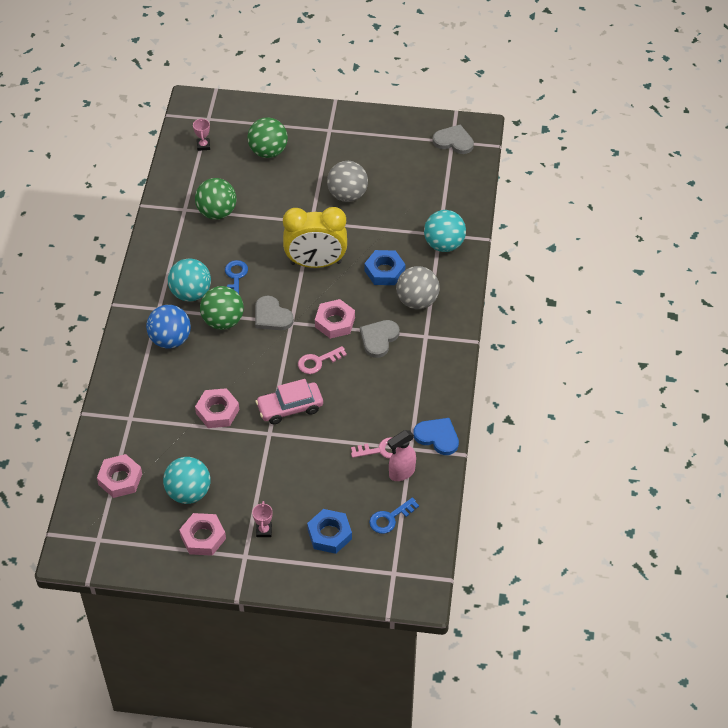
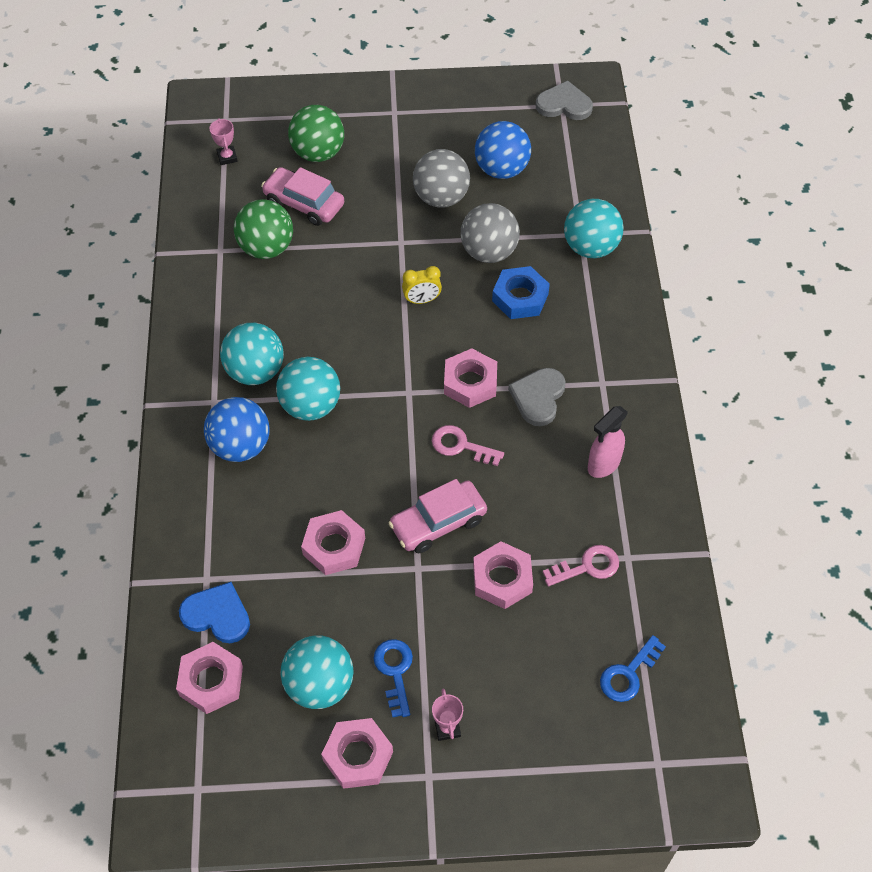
camera: 10 degrees left, 5 degrees up
green ball [200,286,244,330] -> turquoise ball [276,357,340,421]
blue key [225,260,248,294] -> blue key moved to [373,639,413,717]
grey heart [255,296,294,330] -> none
yellow clock [283,207,347,268] -> yellow clock [402,266,442,304], size x0.43
pink key [298,346,347,374] -> pink key turned 60 degrees clockwise [432,425,504,466]
blue nut [307,509,352,554] -> none
pink spray bottle [387,430,416,481] -> pink spray bottle moved to [588,406,628,478]
grey ball [396,266,440,309] -> grey ball moved to [461,203,520,263]
blue heart [413,418,459,455] -> blue heart moved to [179,582,250,643]
none -> pink car [261,167,344,226]
none -> pink nut [473,541,533,609]
none -> blue ball [475,121,531,179]

